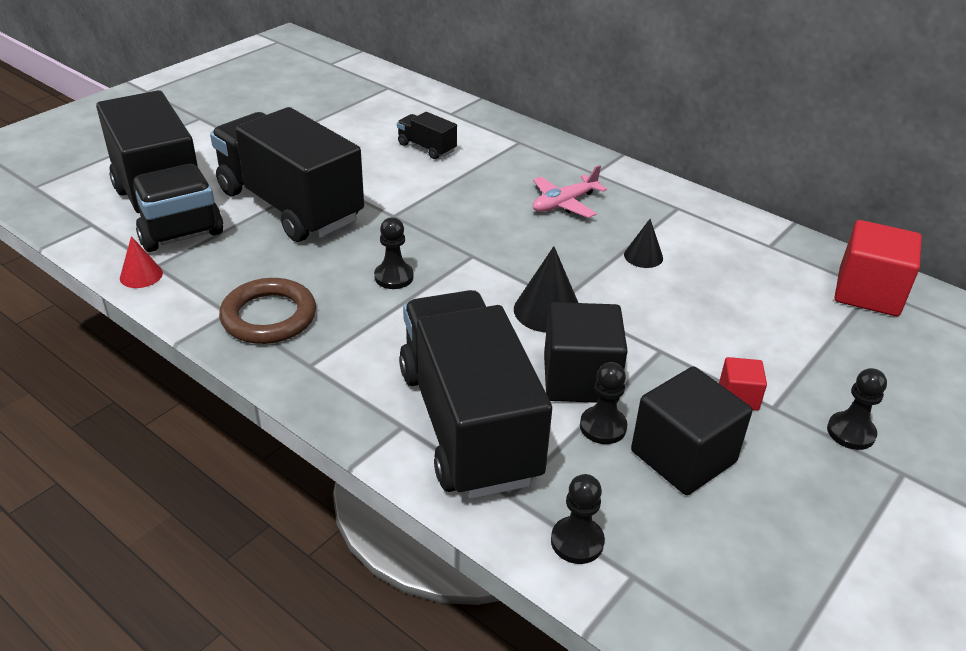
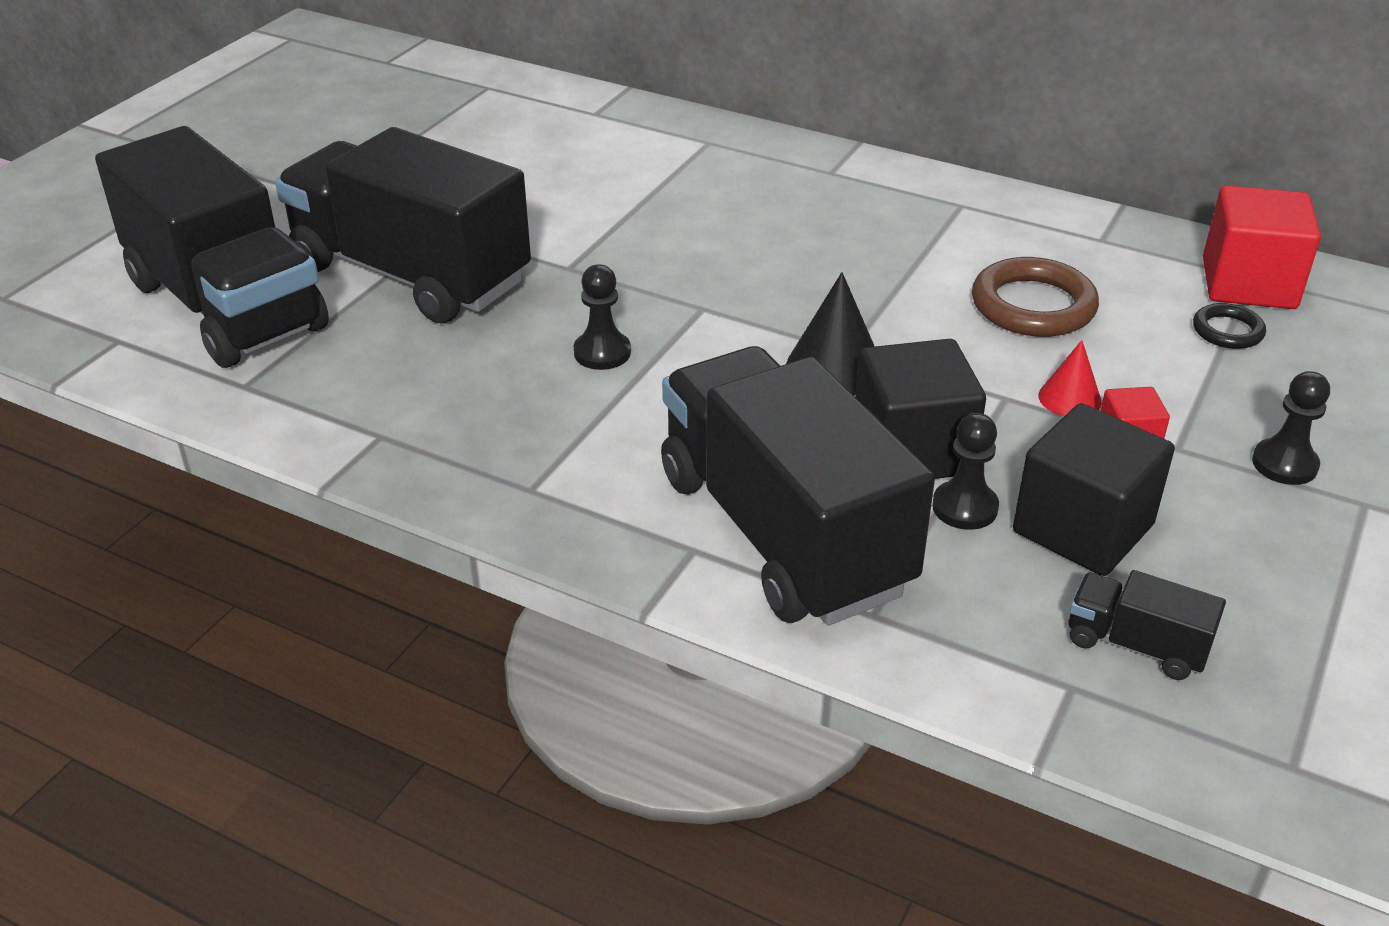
camera: 10 degrees left, 0 degrees up
red cone [120,236,163,288] -> red cone moved to [1038,340,1102,416]
brown ring [219,278,316,344] -> brown ring moved to [972,257,1099,337]
black truck [397,112,457,159] -> black truck moved to [1069,570,1226,680]
pink plane [533,165,607,218] -> none
black pawn [551,474,605,564] -> none
black cone [624,219,663,268] -> none
none -> black ring [1193,303,1266,349]

